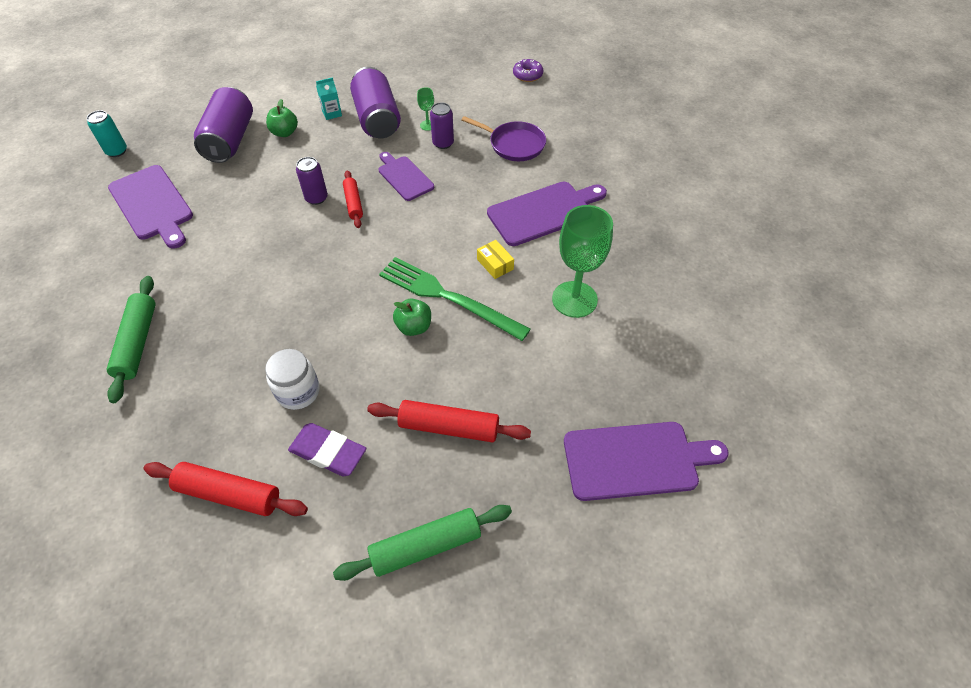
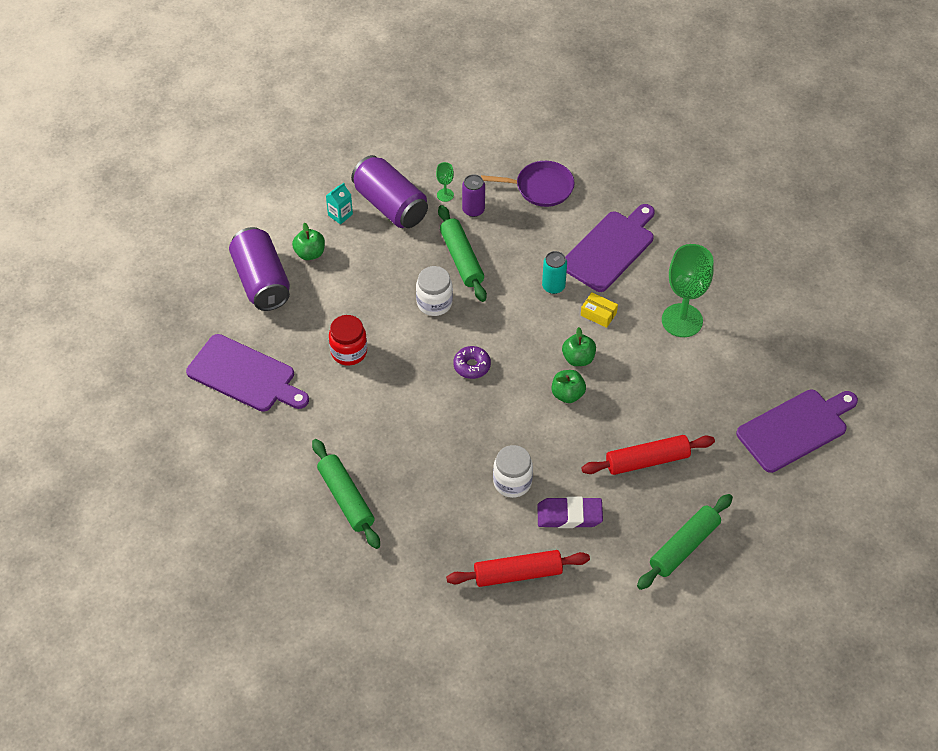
camera: 25 degrees left, 0 degrees up
turquoise can [87,110,127,157] -> turquoise can moved to [542,251,567,294]
purple can [296,157,328,205] -> none
red rolling pin [343,170,363,228] -> white jar [416,266,453,316]
purple cutting board [378,152,434,201] -> green rolling pin [438,205,487,302]
green fork [379,257,531,341] -> green apple [562,327,596,366]
purple donut [513,59,543,82] -> purple donut moved to [453,346,491,379]
none -> red jar [329,315,367,366]

